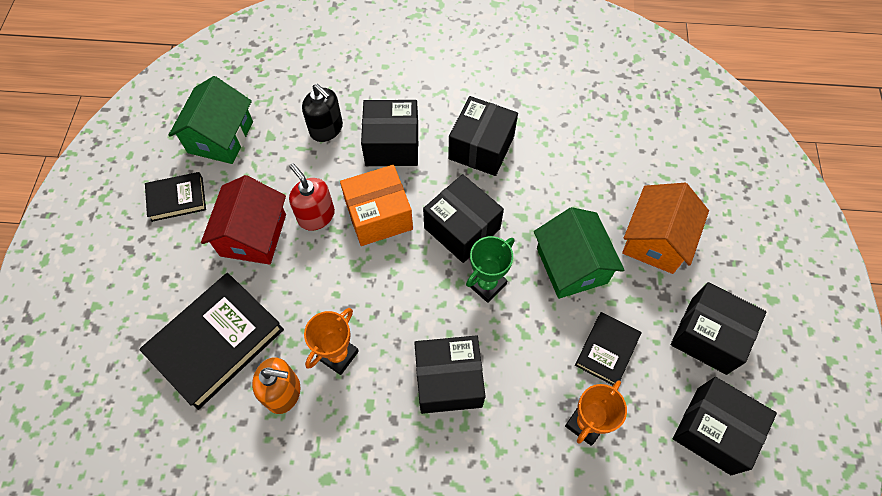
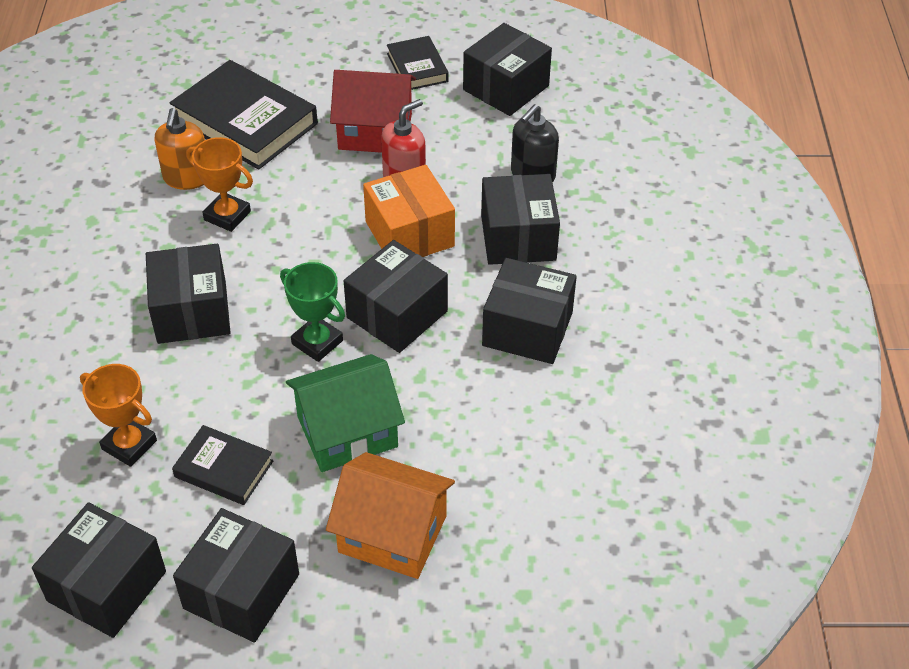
camera: 85 degrees right, 15 degrees down
green house [168,76,253,164] -> black box [463,23,552,116]

